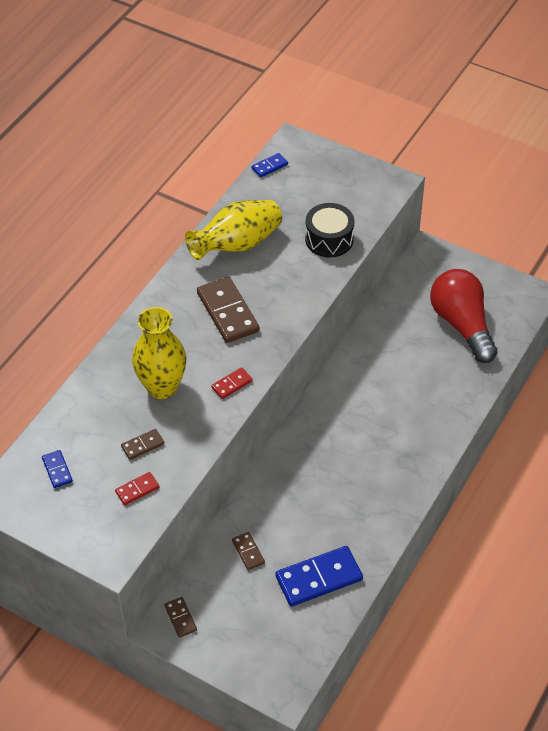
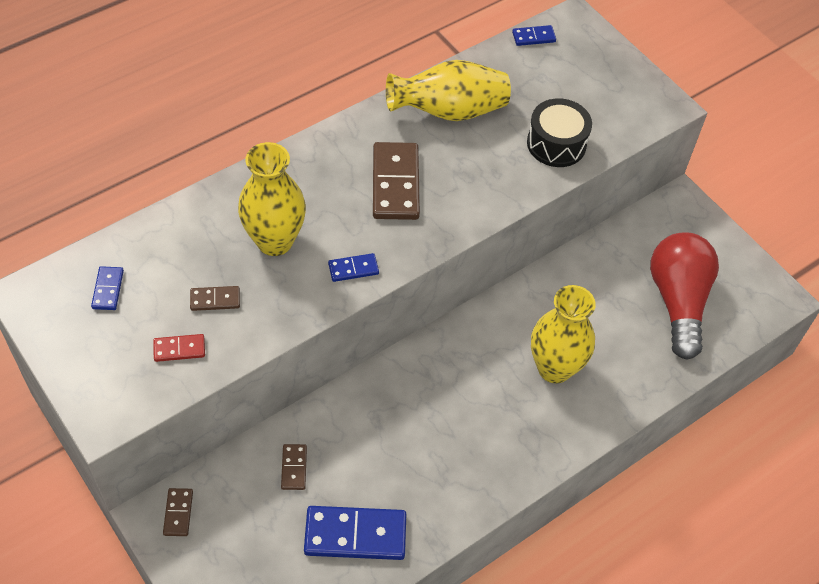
camera: 20 degrees right, 5 degrees up
red domino [211,367,253,399] -> blue domino [328,253,379,282]
none -> yellow vase [531,285,596,383]

